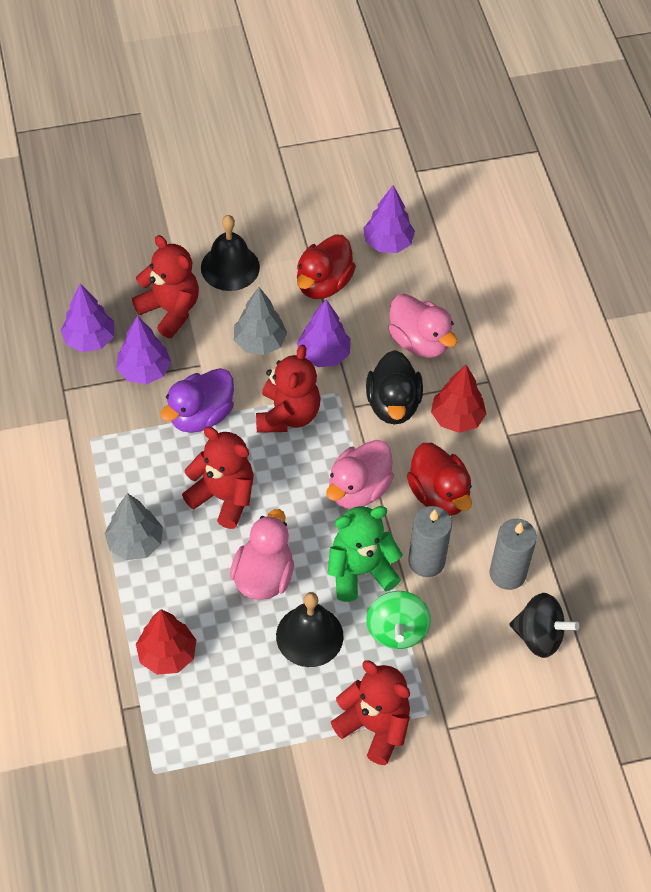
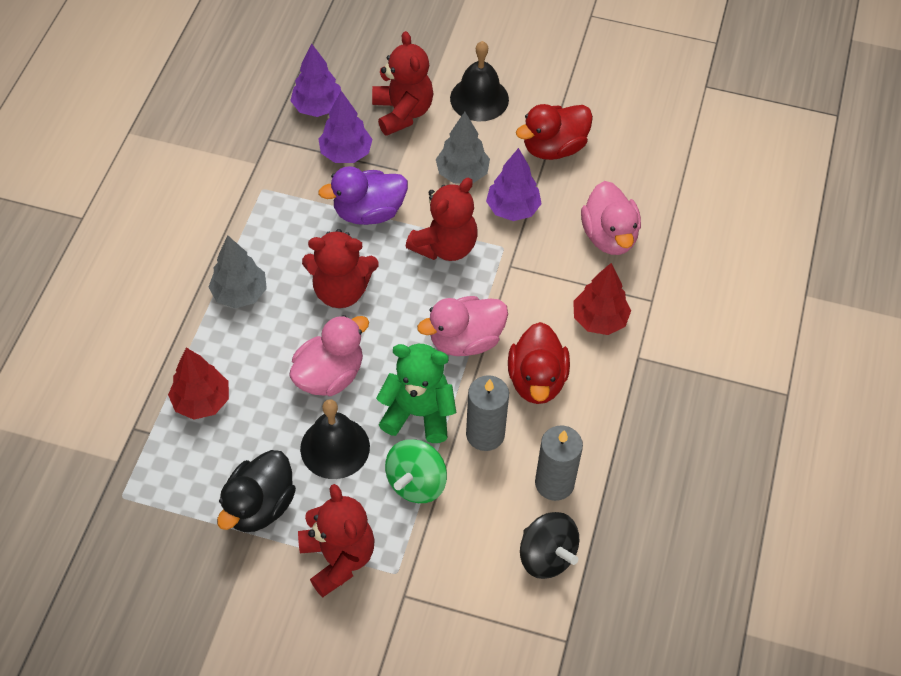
camera: 30 degrees right, 0 degrees up
red teddy bear [182,427,254,529] -> red teddy bear turned 120 degrees clockwise [302,229,378,308]
purple tree [363,185,415,253] -> none
black duck [366,350,423,425] -> black duck moved to [217,450,296,532]

